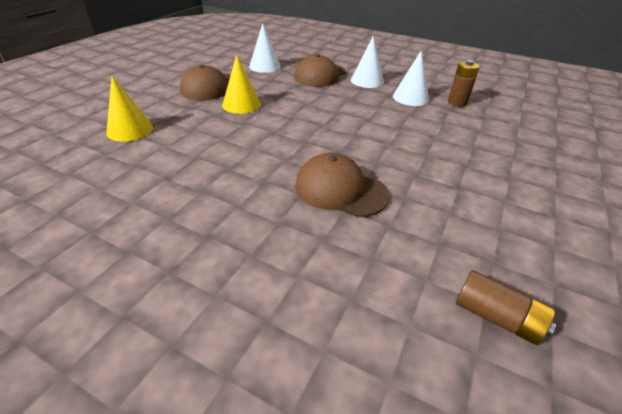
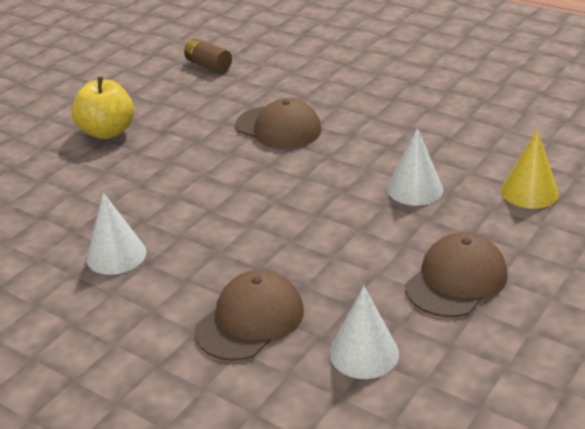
camera: 170 degrees left, 5 degrees down
yellow cone [222,55,261,114] -> none
white cone [351,36,384,88] -> white cone moved to [387,128,443,206]
brown battery [448,60,480,107] -> none
none -> yellow apple [72,77,134,139]

